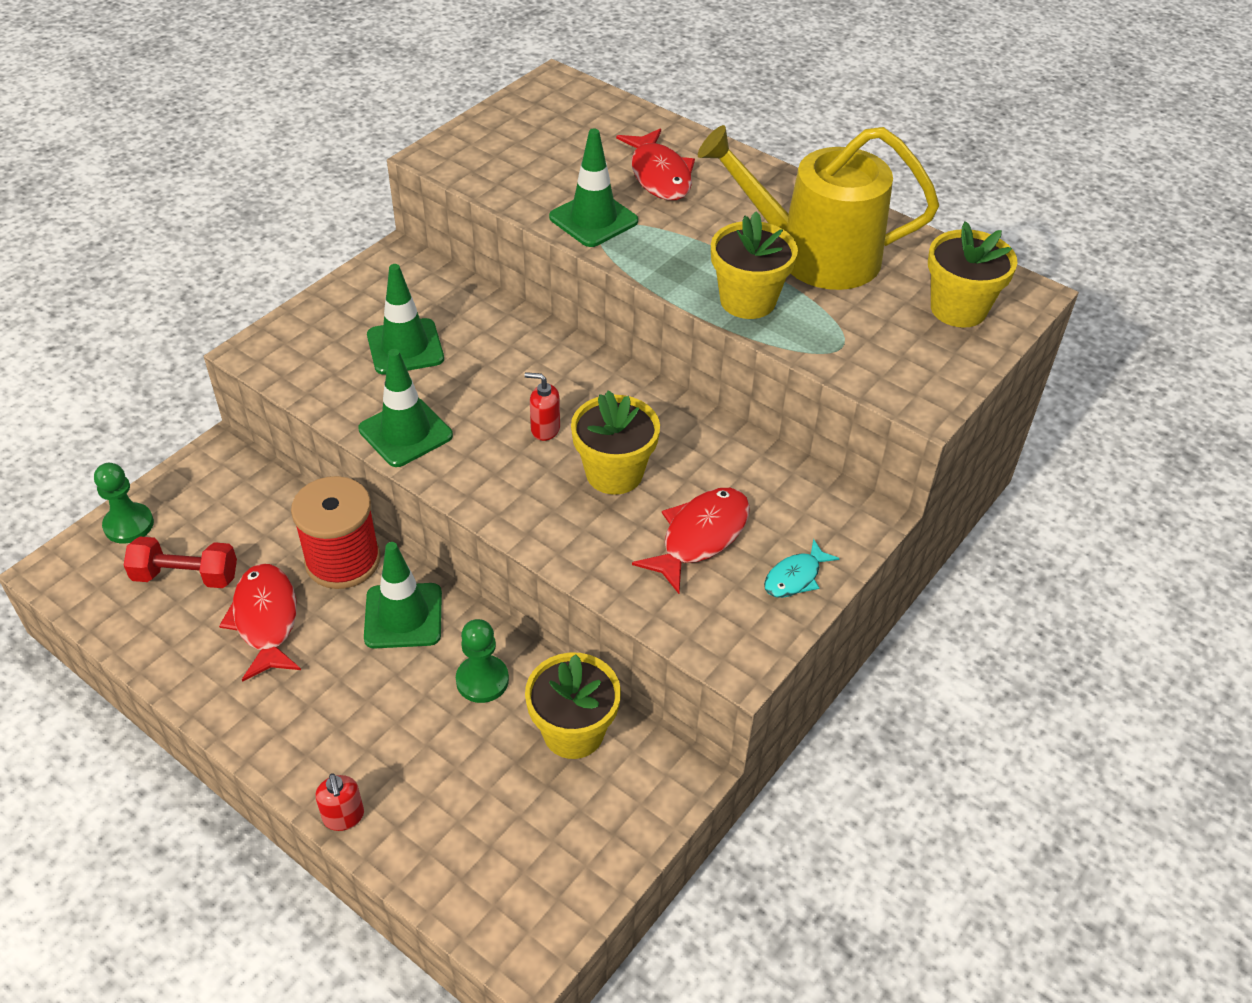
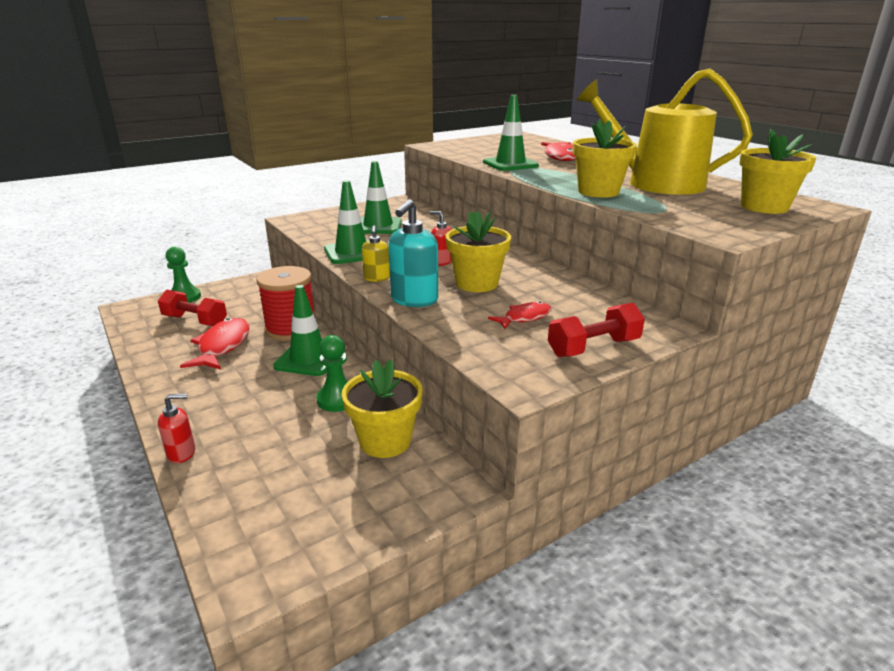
camera: 20 degrees right, 20 degrees down
red soap dispenser [315,773,364,831] -> red soap dispenser turned 105 degrees counterclockwise [158,393,195,463]
red fish [632,488,750,594] -> red fish [488,301,551,329], size x0.59
turquoise fish [764,539,840,598] -> red dumbbell [548,303,645,357]
none -> yellow soap dispenser [362,225,390,282]
none -> turquoise soap dispenser [388,199,438,307]

